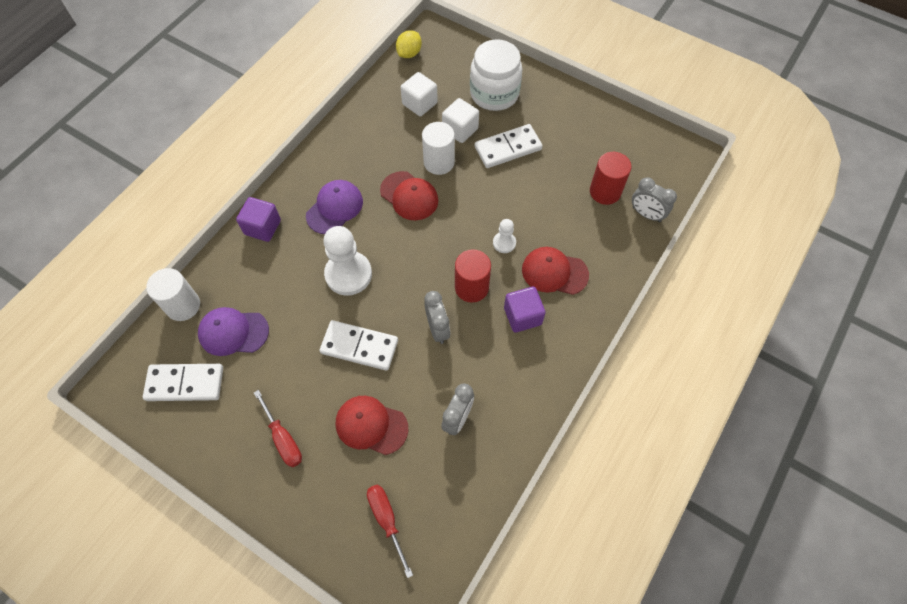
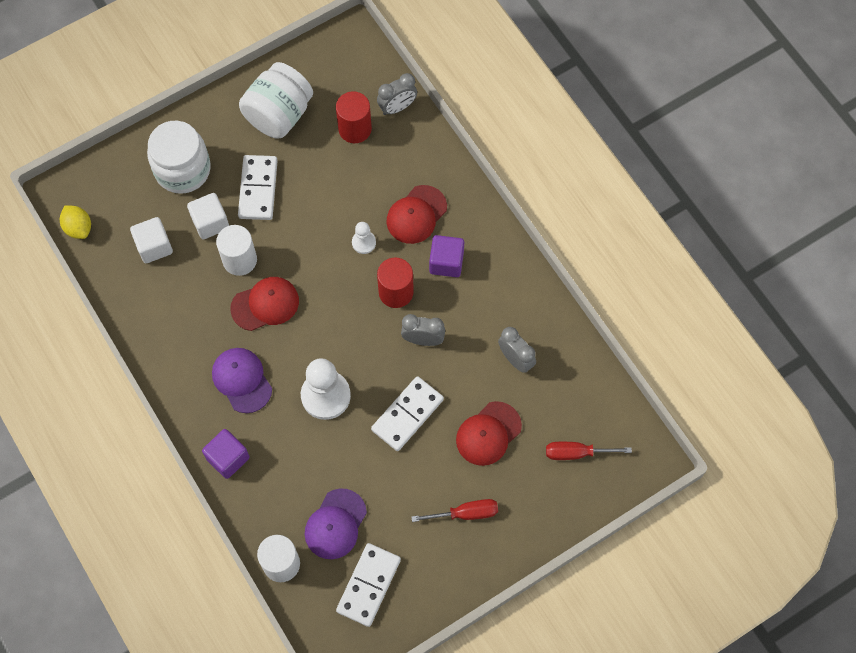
camera: 65 degrees left, 5 degrees up
none -> white jar [239,62,313,138]

